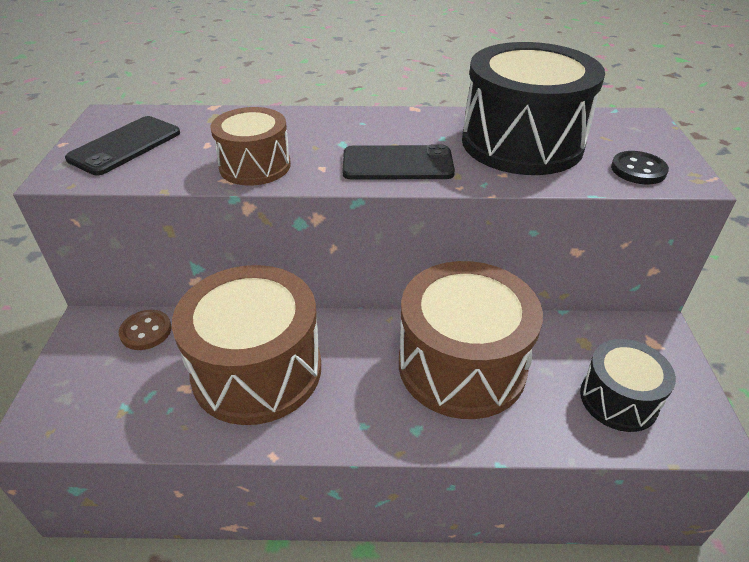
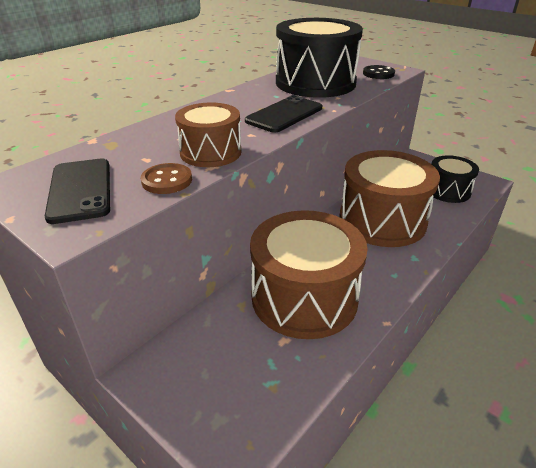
camera: 50 degrees left, 5 degrees down
brown button [119,310,172,350] -> brown button moved to [141,163,192,194]

